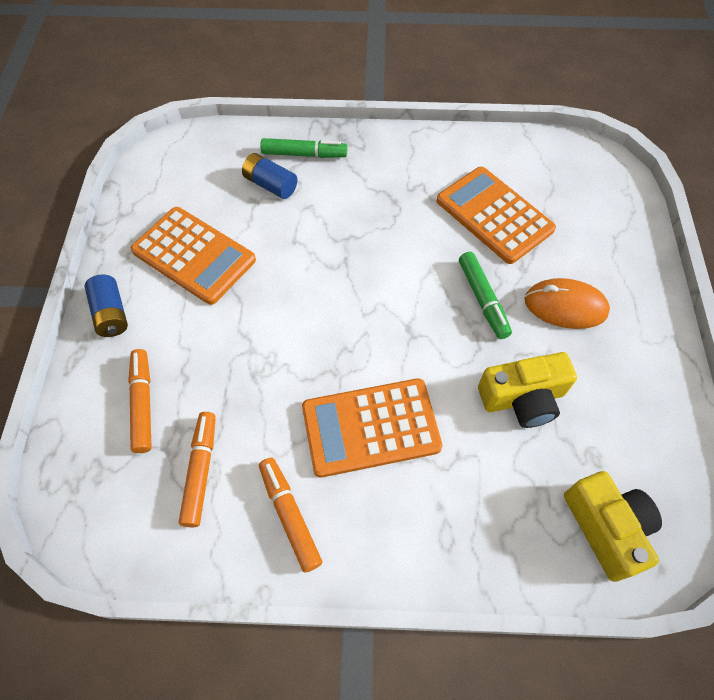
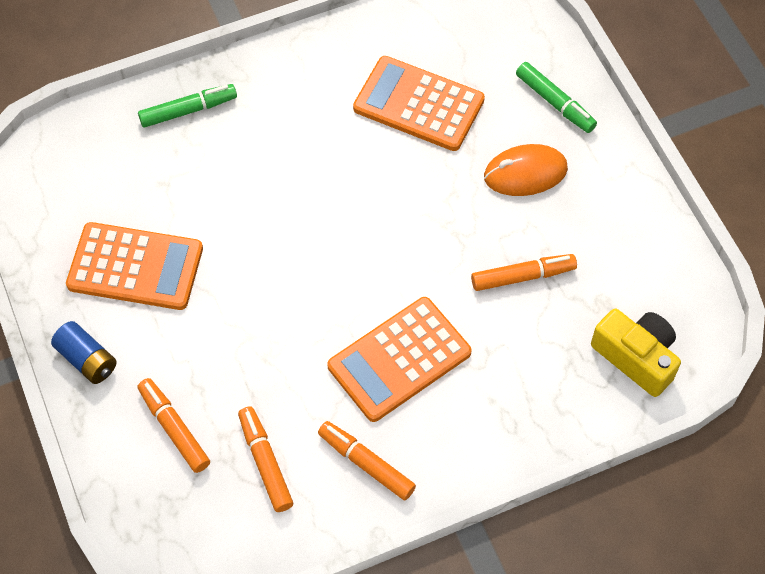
camera: 25 degrees left, 0 degrees up
blue battery [242,153,298,199] -> none
green marker [459,252,512,339] -> green marker moved to [516,62,597,133]
yellow camera [478,352,577,428] -> orange marker [471,254,577,291]

